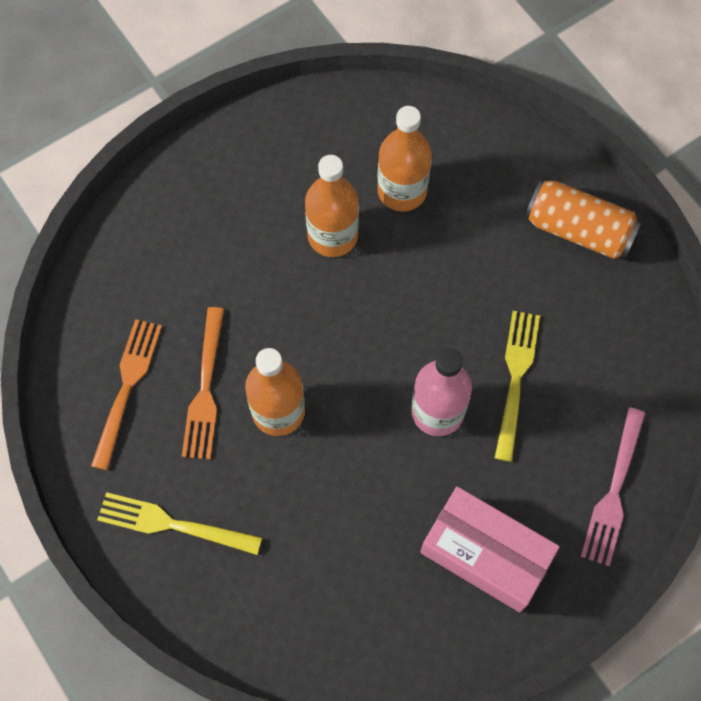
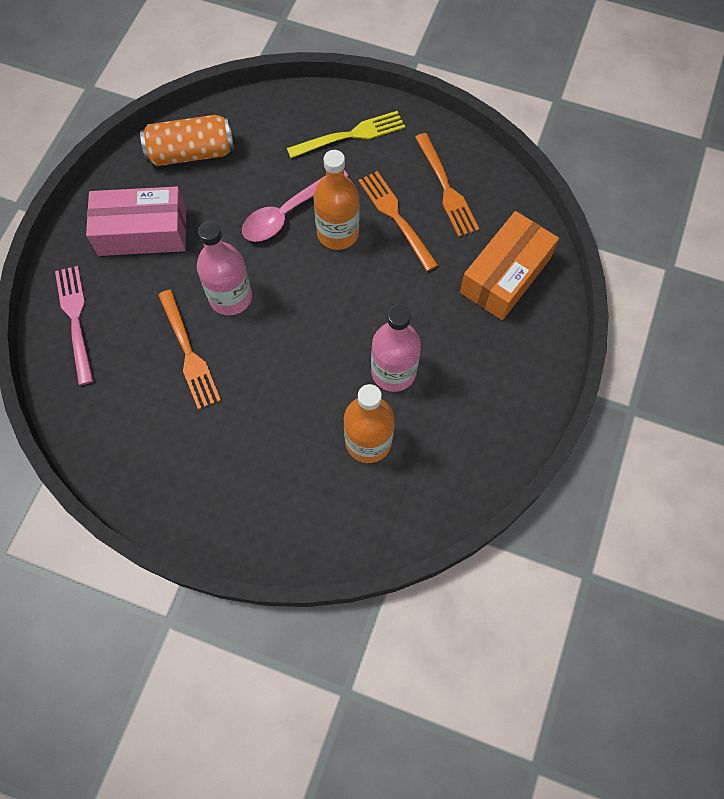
camera: 145 degrees right, 0 degrees up
orange bottle [305,155,359,257] -> pink bottle [371,305,421,392]
yellow fork [495,311,540,462] -> orange fork [158,290,221,410]
orange can [525,179,642,259] -> orange can moved to [140,115,234,166]
none -> pink spoon [242,170,348,242]
none -> orange box [460,211,559,320]

